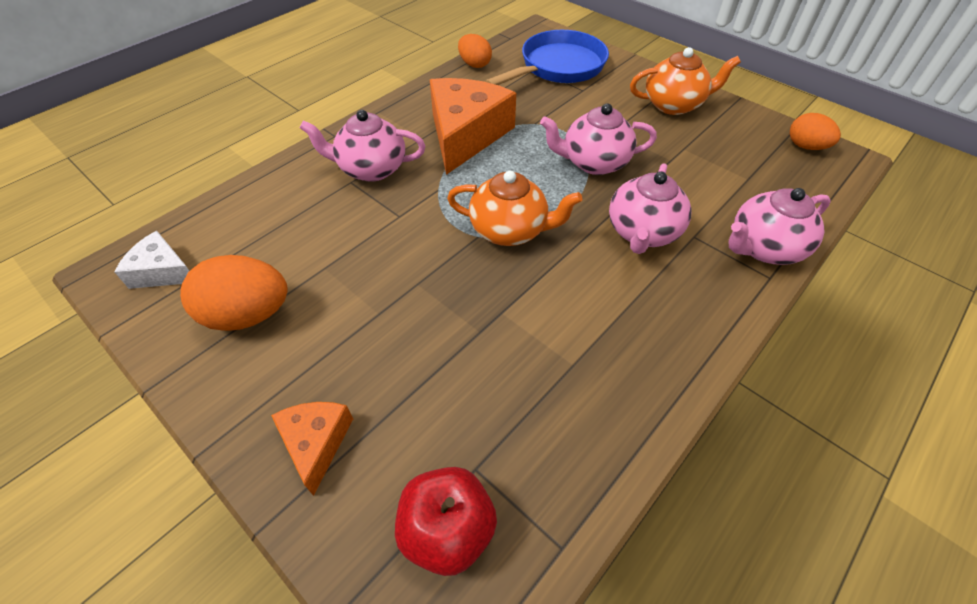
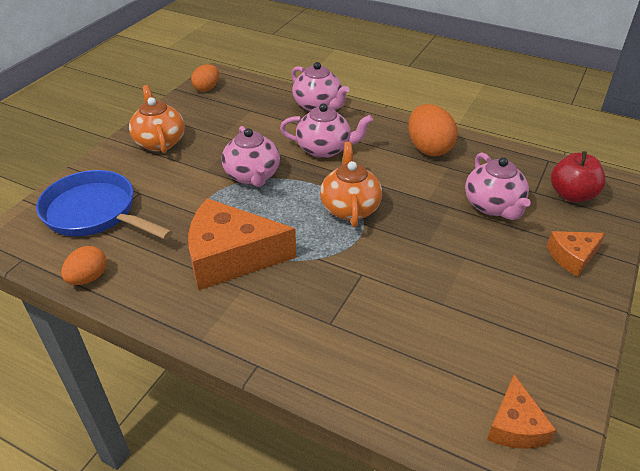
camera: 105 degrees left, 10 degrees down
white cheese [115,231,189,289] -> orange cheese [487,374,556,449]
orange egg [180,255,288,331] -> orange egg moved to [408,104,458,156]
pink teapot [300,110,425,182] -> pink teapot moved to [465,153,531,220]

